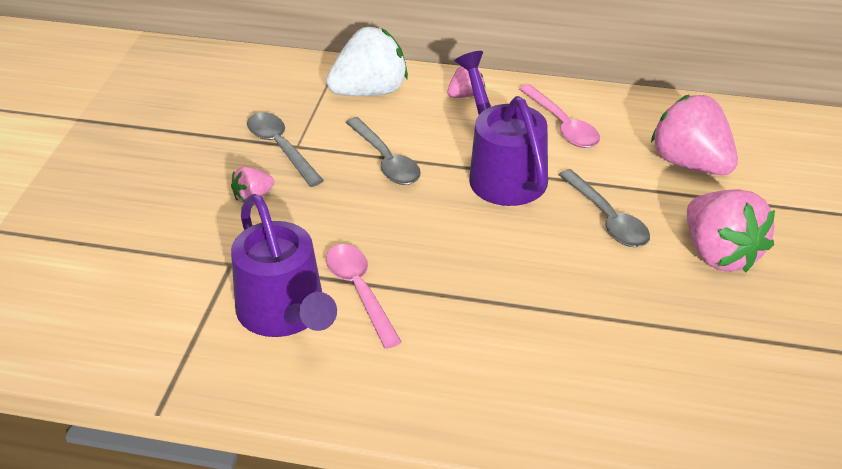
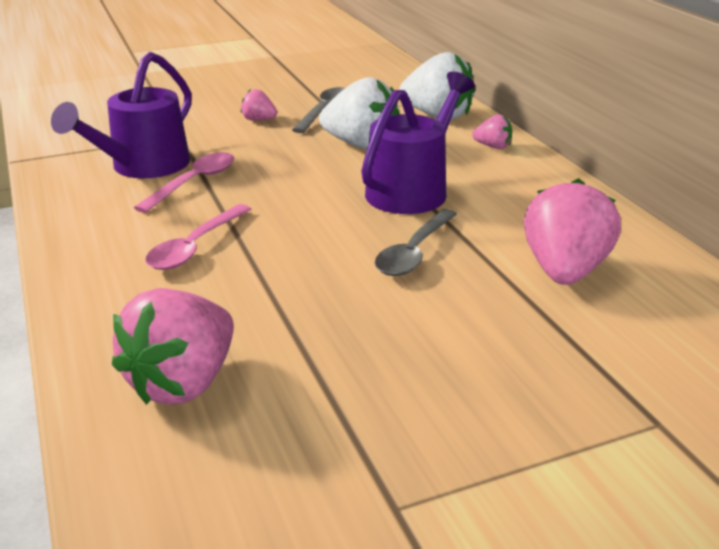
camera: 55 degrees right, 10 degrees down
grey spoon [346,117,421,185] -> white strawberry [319,77,400,149]
pink spoon [519,84,600,148] -> pink spoon moved to [145,204,251,270]
pink strawberry [687,189,775,273] -> pink strawberry moved to [112,288,234,405]

